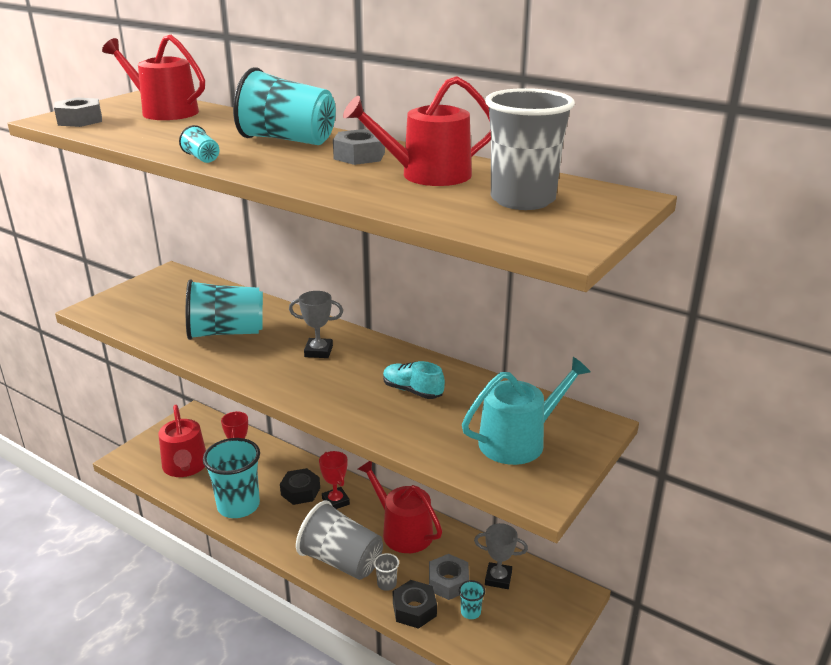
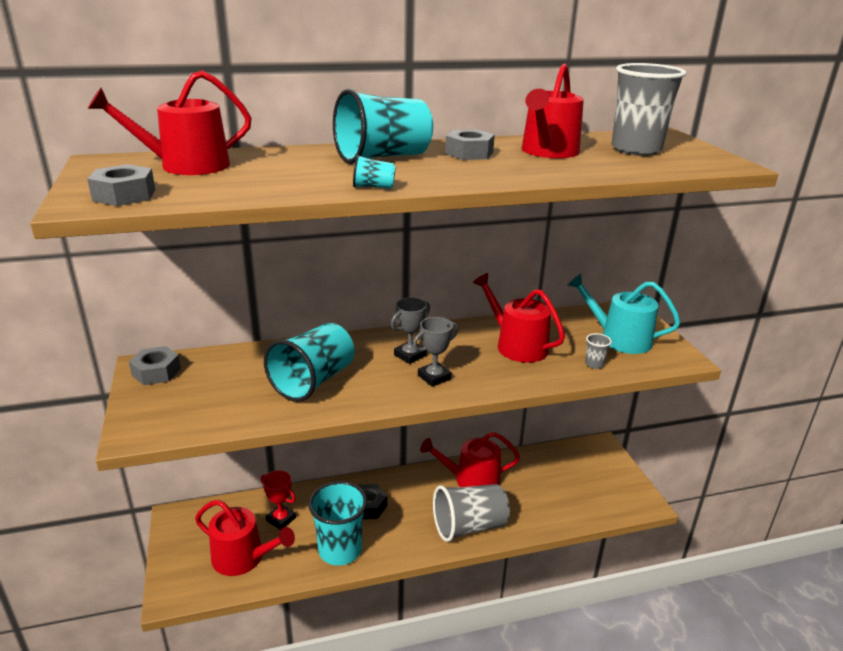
camera: 50 degrees left, 0 degrees up
red trophy [319,451,350,509] -> none
grey cup [374,553,399,591] -> grey cup moved to [585,333,612,369]
turquoise shoe [383,361,445,399] -> red watering can [473,273,565,363]
black nut [393,580,437,629] -> none
grey nut [429,554,469,600] -> grey nut moved to [129,346,181,385]
turquoise cup [459,580,485,619] -> none
turquoise watering can [462,357,591,465] -> turquoise watering can turned 75 degrees counterclockwise [568,274,681,354]
grey trophy [474,523,528,589] -> grey trophy moved to [413,317,458,387]

